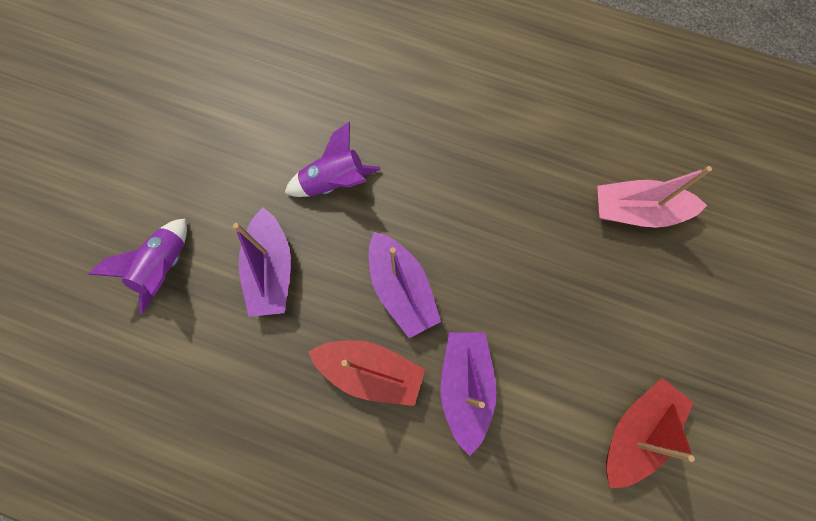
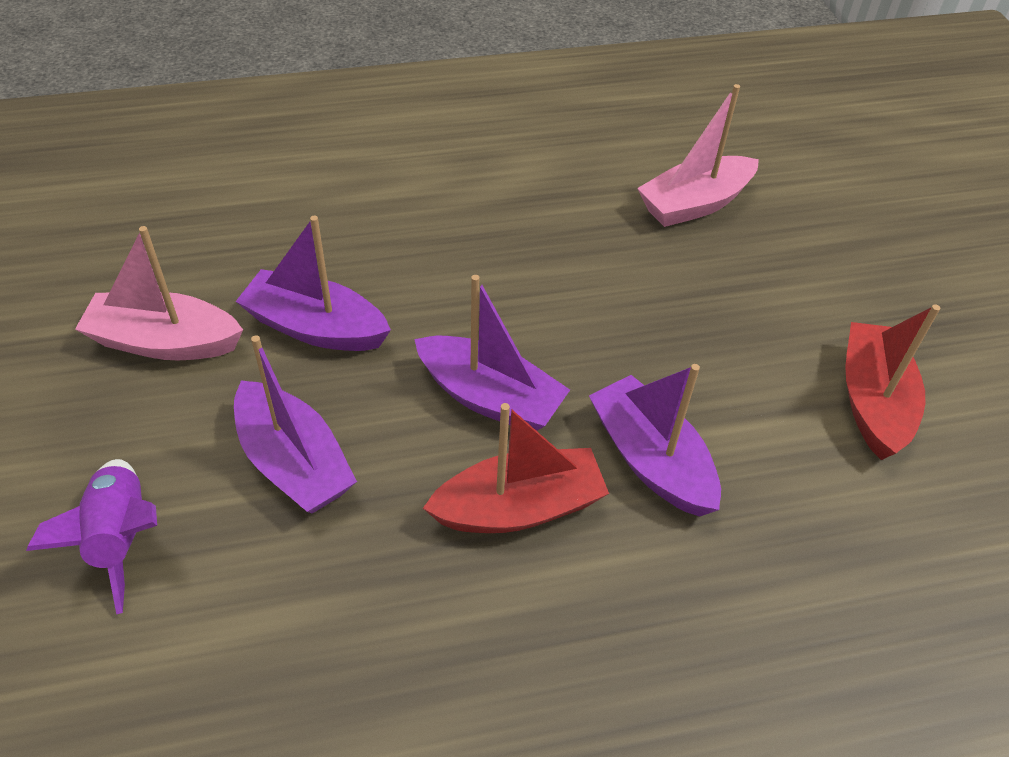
camera: 35 degrees left, 25 degrees down
purple rocket [284,122,381,197] -> purple boat [236,216,391,351]
none -> pink boat [75,226,243,360]

